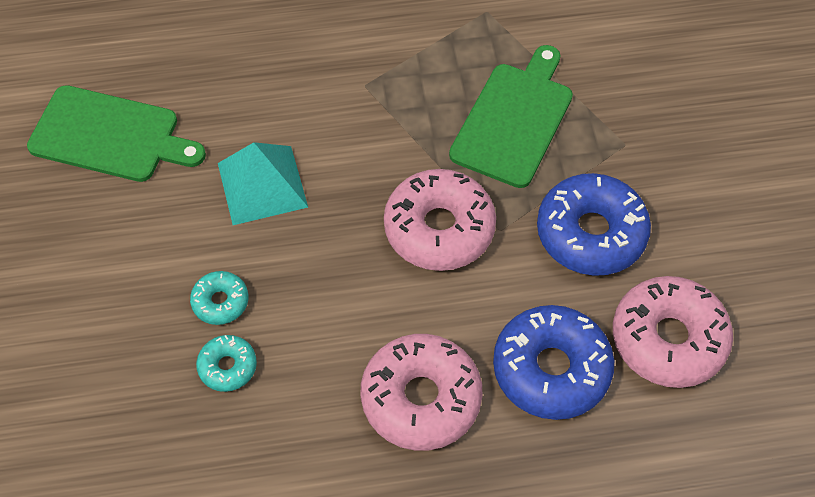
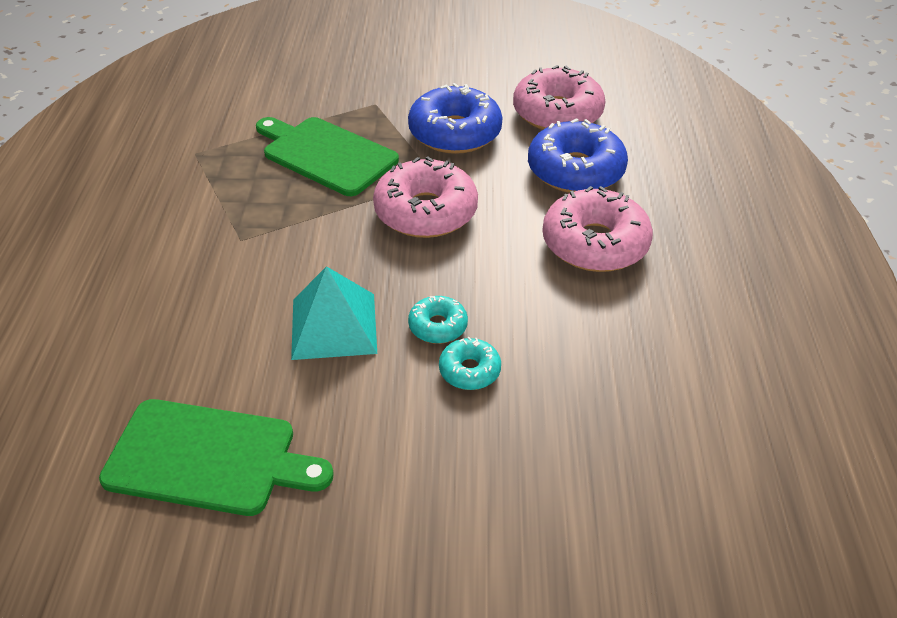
camera: 80 degrees left, 15 degrees down
green cutting board [27,85,206,182] -> green cutting board turned 75 degrees clockwise [99,399,334,516]
turquoise donut [196,335,257,392] -> turquoise donut moved to [408,296,468,344]

